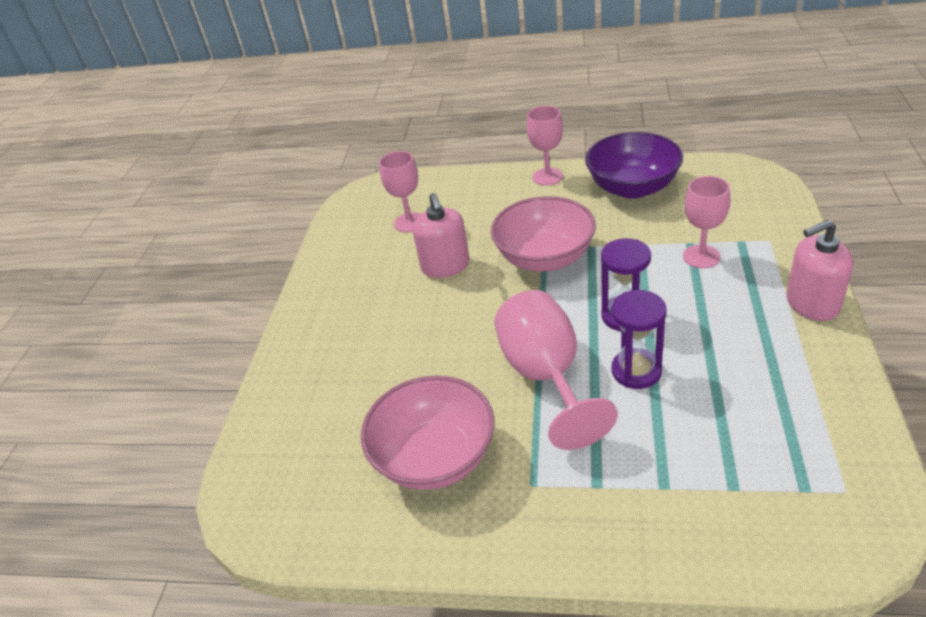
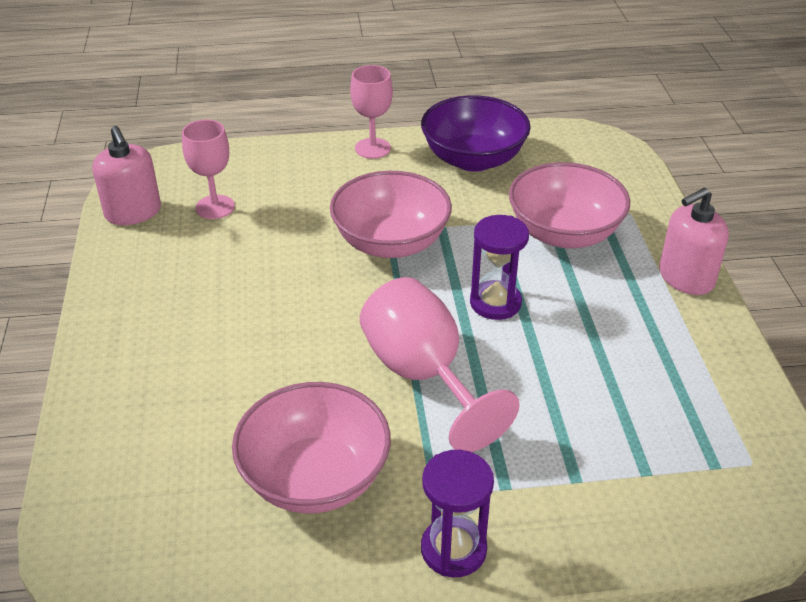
camera: 20 degrees left, 0 degrees up
pink soap dispenser [413,193,469,278] -> pink soap dispenser moved to [92,126,161,225]
purple hourglass [612,290,667,389] -> purple hourglass moved to [421,450,494,577]
pink goblet [683,176,730,268] -> pink bowl [509,162,630,248]

